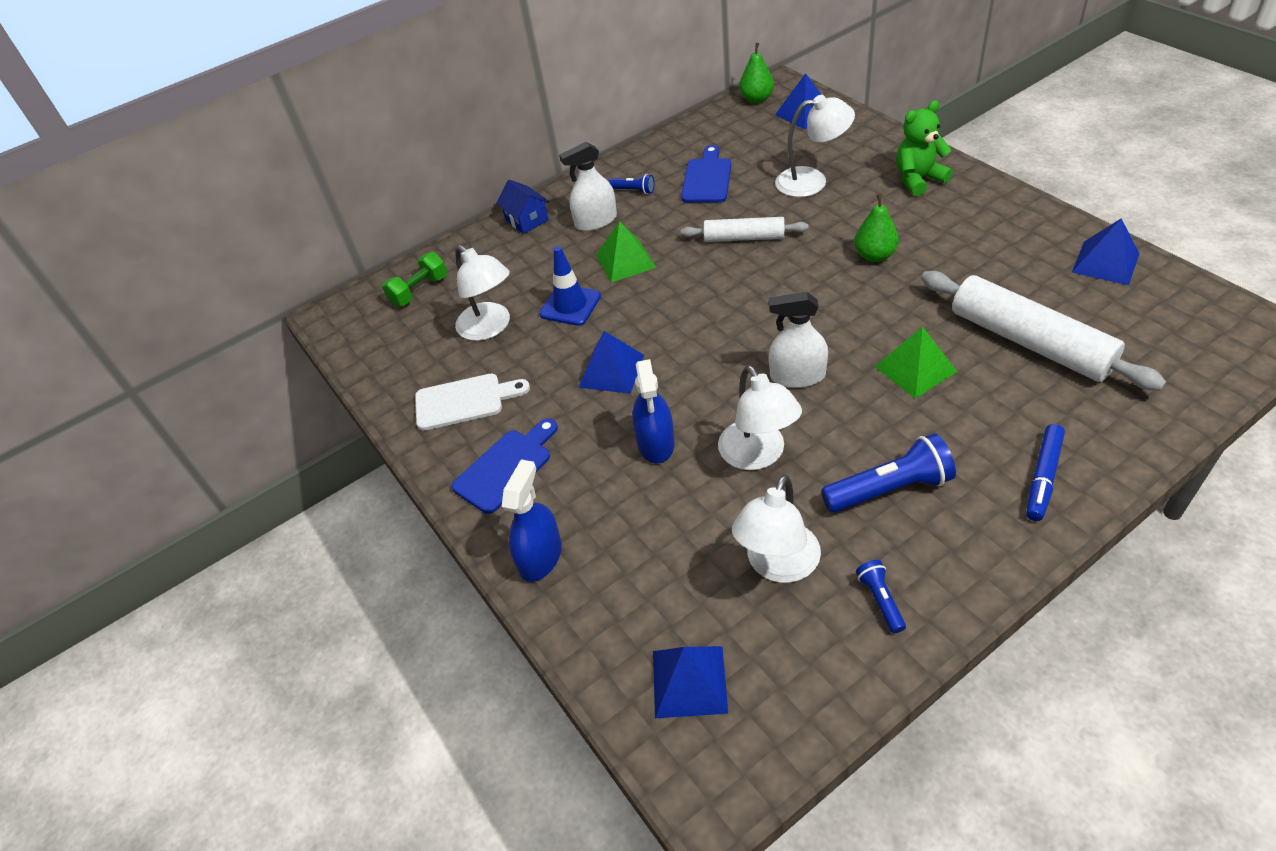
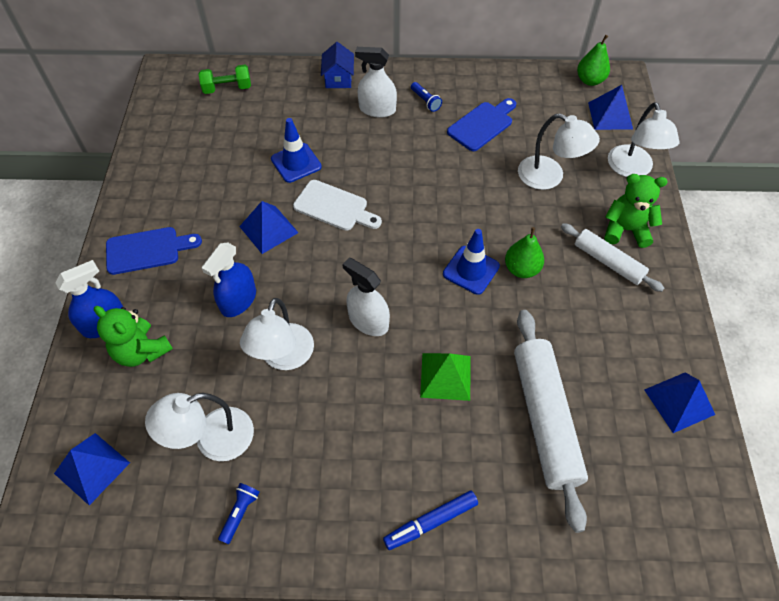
camera: 30 degrees right, 10 degrees up
white cutting board [415,374,530,431] -> white cutting board moved to [293,180,382,231]
white lamp [455,245,510,341] -> white lamp moved to [608,102,680,177]
green pyramid [596,221,657,283] -> none
white rolling pin [681,217,808,242] -> white rolling pin moved to [561,223,664,292]
blue flashlight [821,433,956,513] -> none
none -> green teddy bear [94,306,173,367]
none -> blue traffic cone [443,229,500,295]

